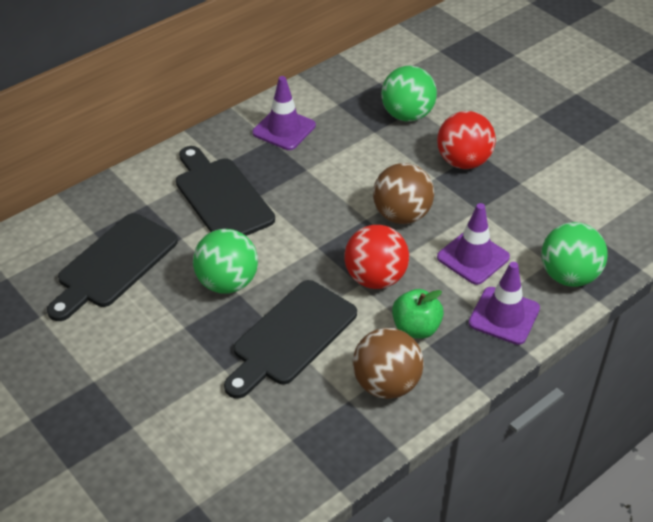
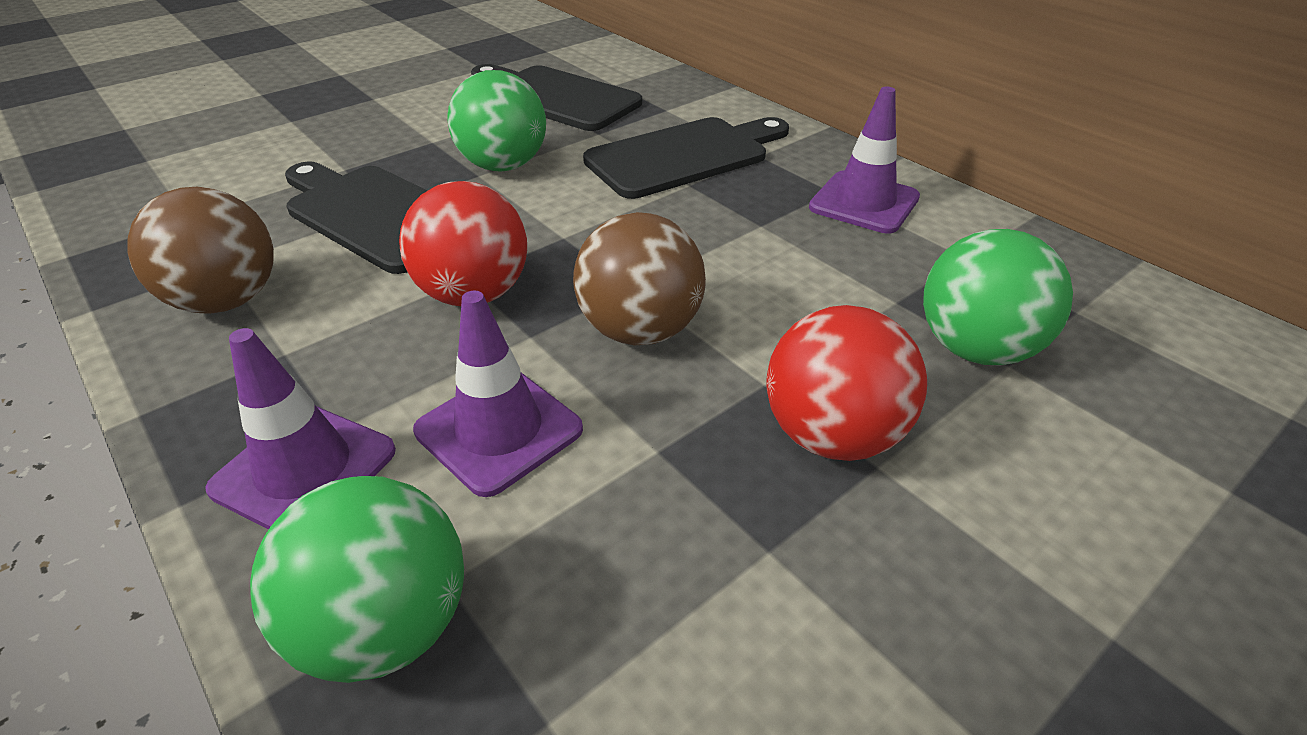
camera: 90 degrees right, 5 degrees down
green apple [392,289,444,339] -> none

